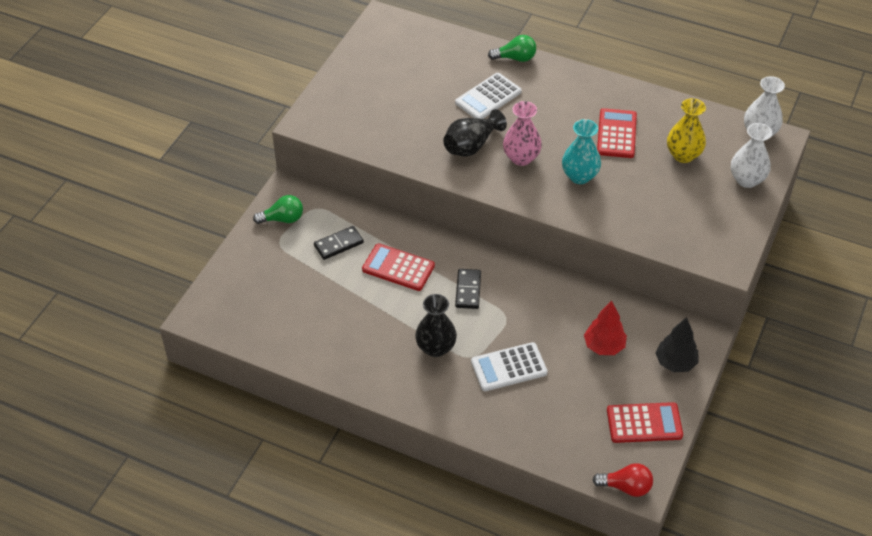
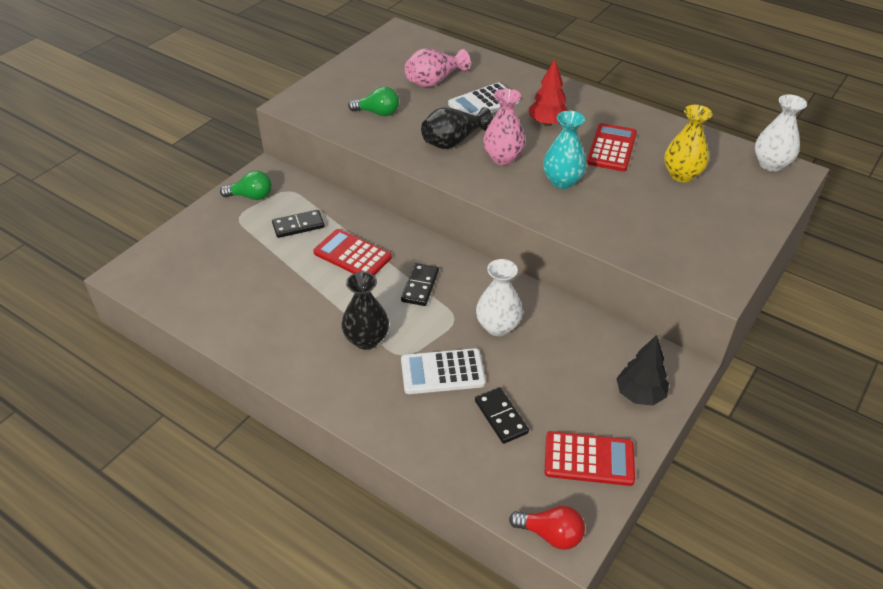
camera: 10 degrees right, 5 degrees down
green light bulb [488,35,536,62] -> green light bulb moved to [348,86,399,116]
red tree [584,301,627,355] -> red tree moved to [529,59,569,126]
white vase [731,123,772,188] -> white vase moved to [476,259,523,336]
none -> pink vase [405,48,471,87]
none -> black domino [475,387,529,444]

